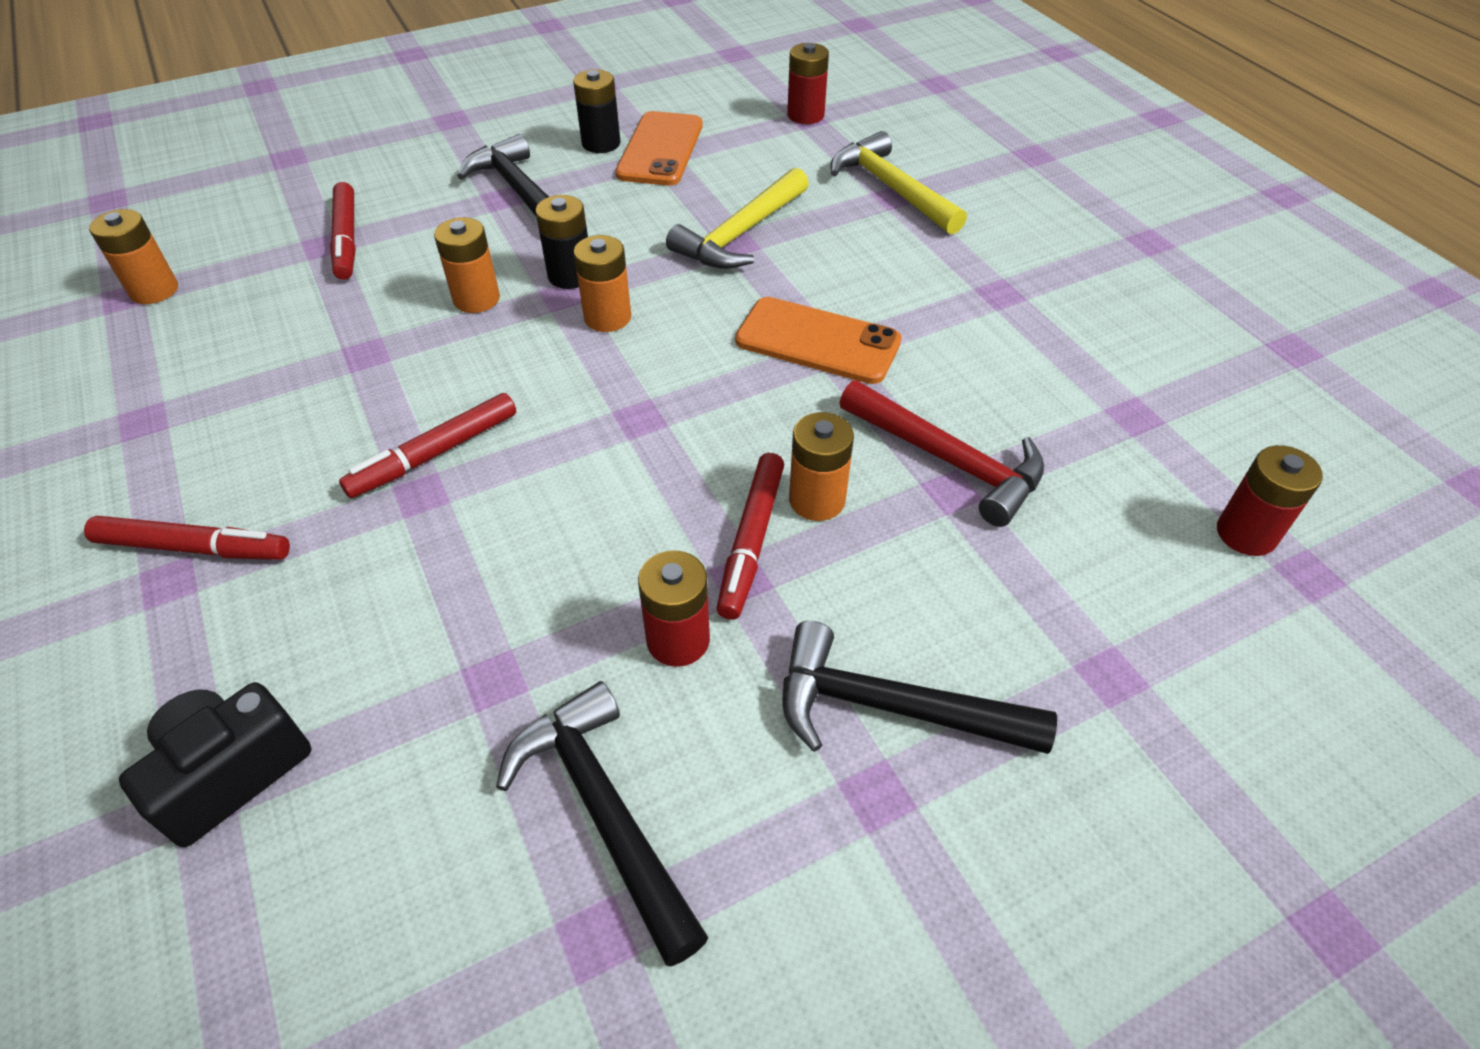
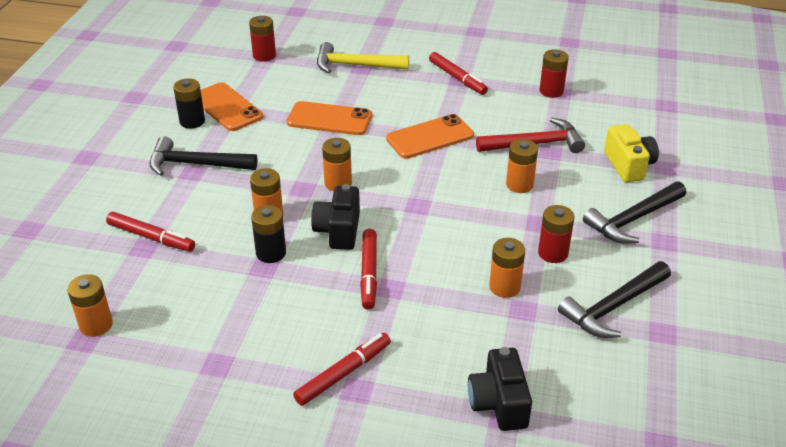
camera: 50 degrees left, 10 degrees down
black hammer [496,681,708,967] -> black hammer turned 45 degrees counterclockwise [558,261,671,338]
black battery [535,195,588,289] -> black battery moved to [251,205,286,263]
yellow hammer [666,168,809,269] -> orange phone [287,101,372,135]
red marker [717,453,784,620] -> red marker moved to [429,52,488,95]
red battery [1217,445,1323,556] -> red battery moved to [539,49,569,98]
none -> black camera [311,184,360,250]
none -> orange battery [489,238,525,298]
none -> yellow camera [604,124,659,182]

